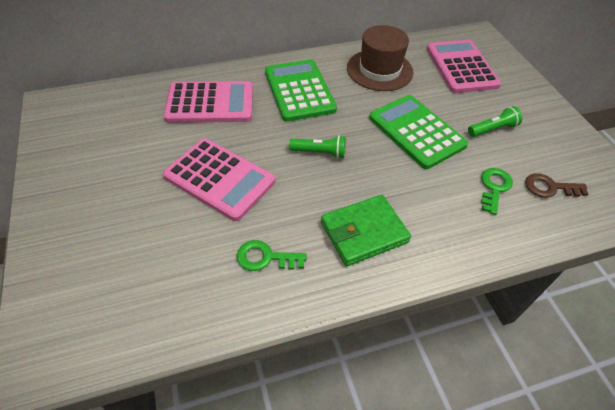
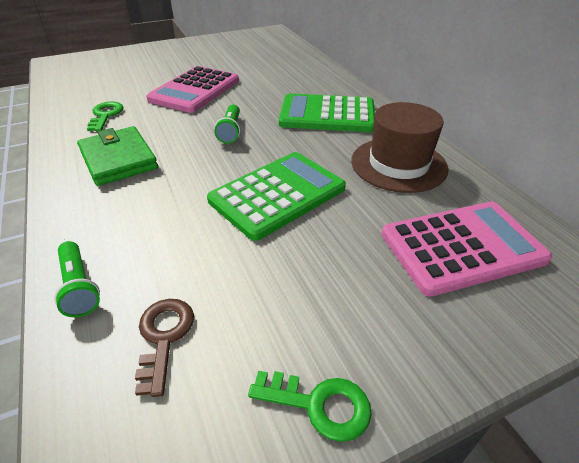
camera: 85 degrees right, 10 degrees down
pink calculator [164,81,253,123] -> none
green calculator [265,60,337,122] -> green calculator turned 150 degrees counterclockwise [279,93,375,132]
green flashlight [468,106,522,137] -> green flashlight moved to [54,241,100,317]
green key [481,168,513,215] -> green key moved to [248,371,372,442]

